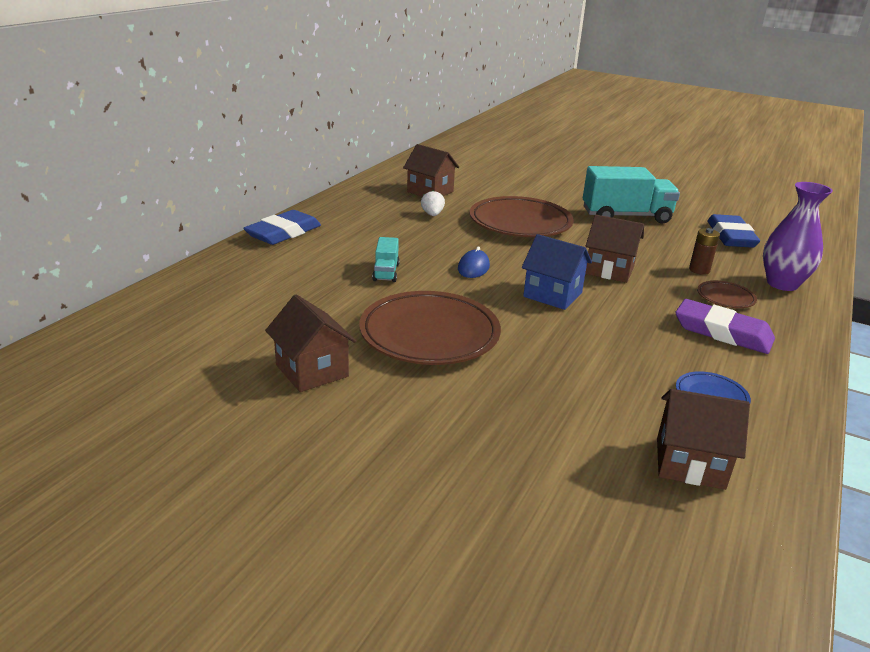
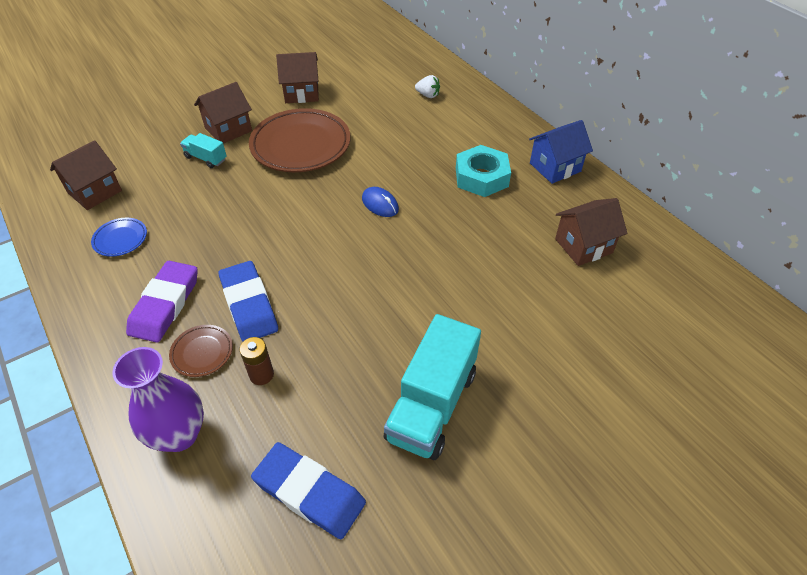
camera: 120 degrees right, 20 degrees up
blue eraser [243,210,321,245] -> blue eraser moved to [219,261,278,341]
turquoise truck [372,237,400,282] -> turquoise truck moved to [180,133,227,168]
white strawberry [421,190,445,216] -> white strawberry moved to [415,75,440,98]
brown plate [470,196,574,237] -> none
blue house [522,234,592,310] -> blue house moved to [529,120,593,184]
brown house [585,215,644,283] -> brown house moved to [194,82,252,144]
purple eraser [675,299,775,354] -> purple eraser turned 45 degrees counterclockwise [126,261,198,343]
none -> turquoise nut [456,145,511,197]

